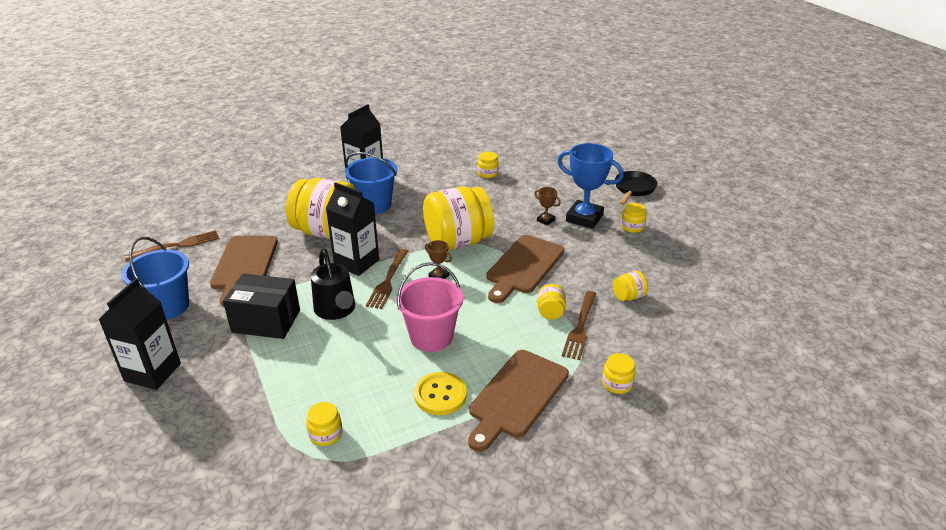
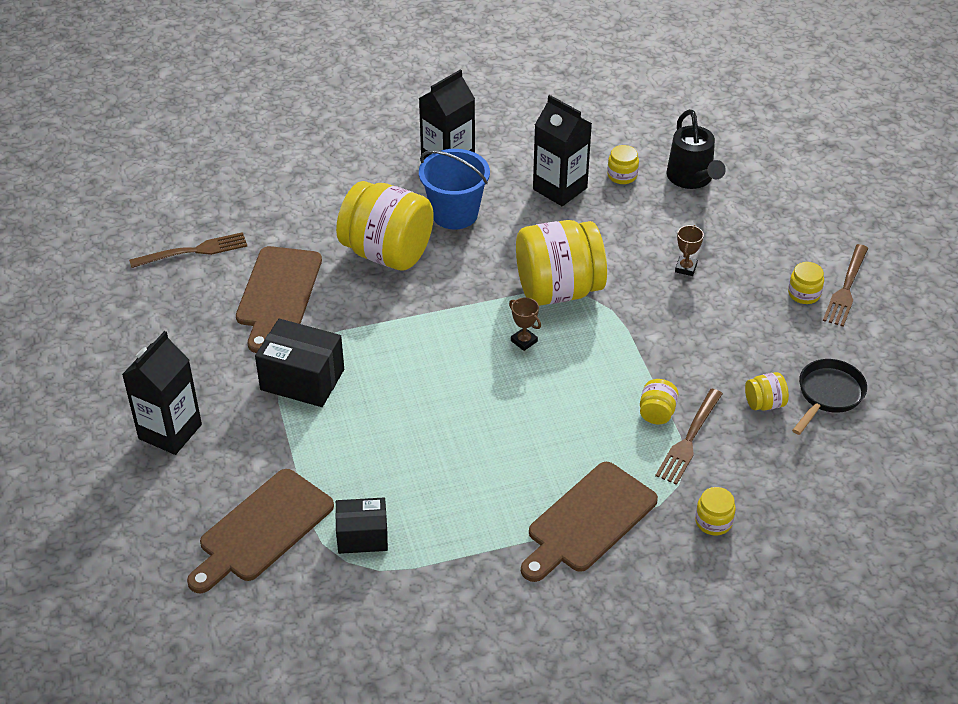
camera: 10 degrees right, 10 degrees up
blue bucket [121,237,189,319] -> none
yellow jar [306,402,342,446] -> black box [335,498,388,554]
black watering can [311,249,355,320] -> black watering can moved to [667,109,726,189]
black carton [326,182,379,276] -> black carton moved to [533,95,592,206]
brown fork [366,249,408,309] -> brown fork moved to [823,244,868,327]
pink bucket [396,262,463,352] -> none
yellow button [414,372,467,415] -> none
brown cutting board [487,235,564,303] -> brown cutting board moved to [187,469,334,593]
brown trophy [535,187,561,225] -> brown trophy turned 60 degrees clockwise [675,225,704,276]
blue trophy [558,143,624,229] -> none
black pan [615,171,657,205] -> black pan moved to [792,359,867,435]

